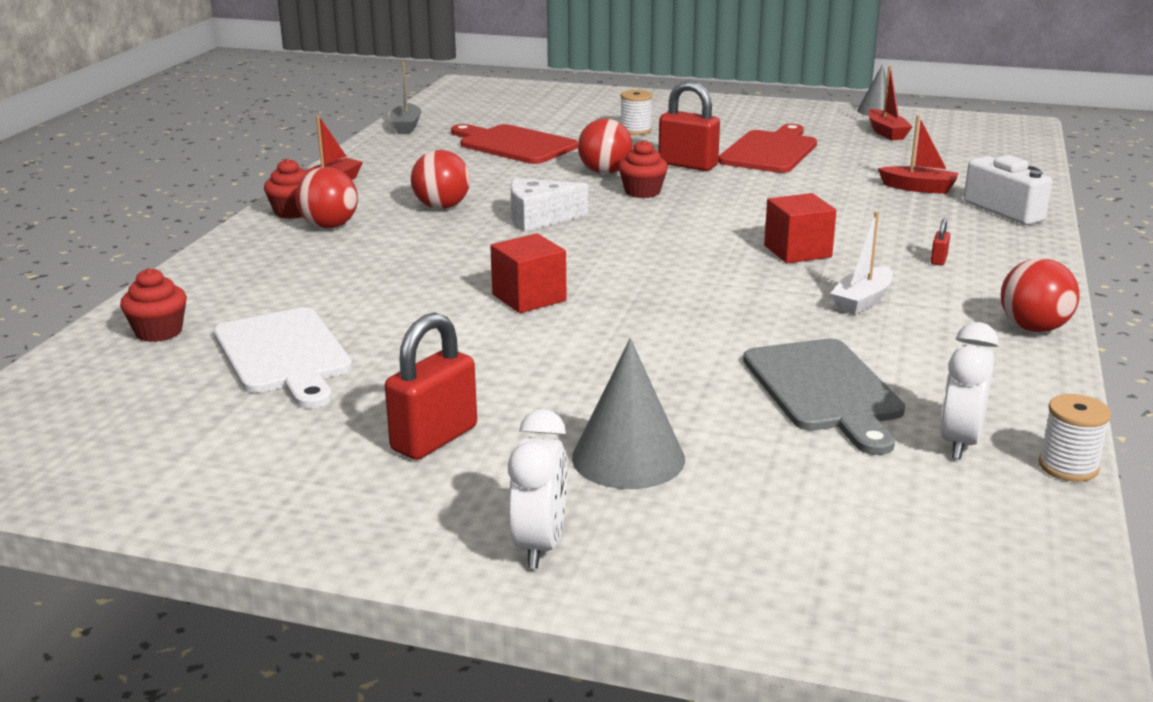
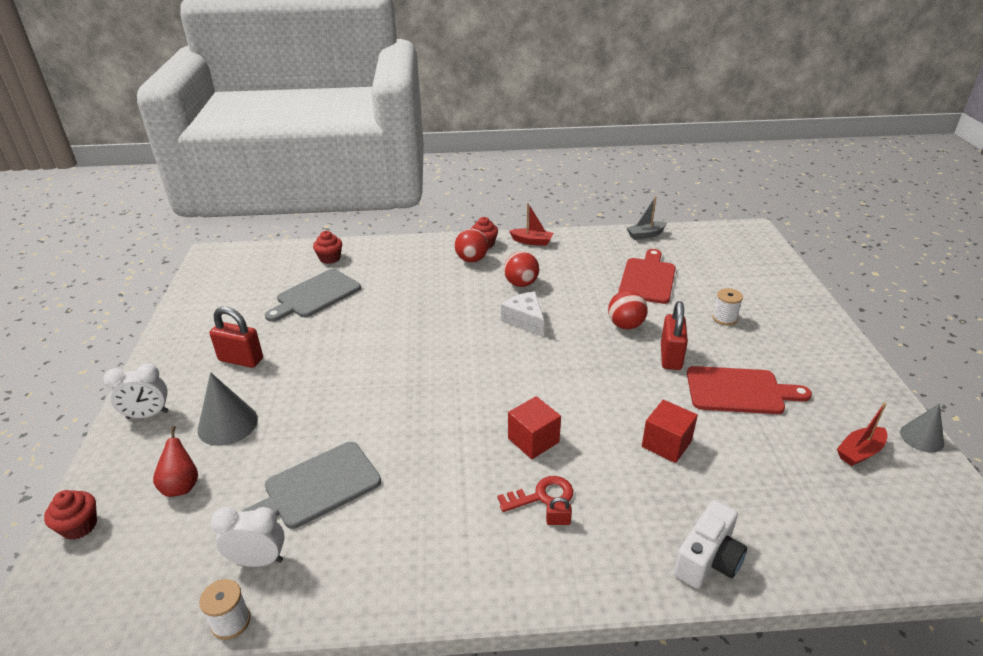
camera: 70 degrees right, 10 degrees up
white cutting board [214,307,352,409] -> grey cutting board [265,269,361,322]
red cube [490,233,567,313] -> red cube moved to [642,400,698,463]
red cupcake [618,140,668,198] -> red cupcake moved to [44,490,97,540]
white boat [830,212,893,315] -> none
red boat [878,115,958,194] -> none
red ball [1001,258,1080,332] -> none
none -> red pear [153,426,198,497]
none -> red key [497,476,573,512]

